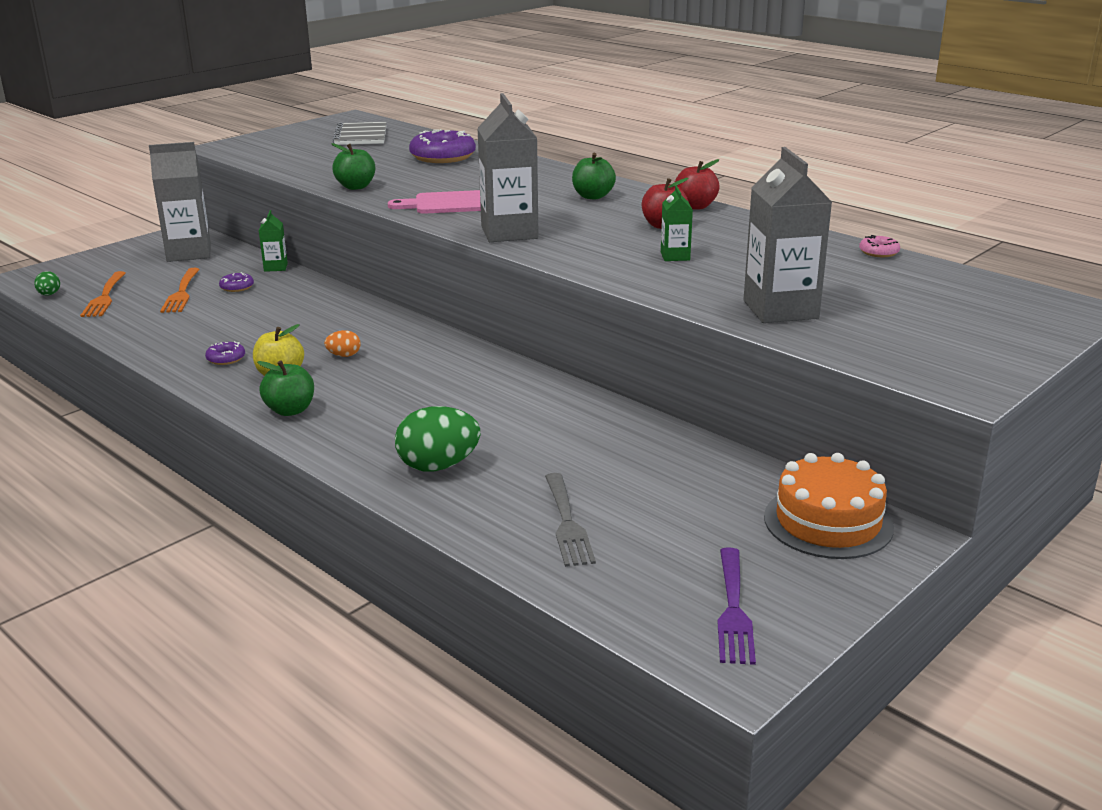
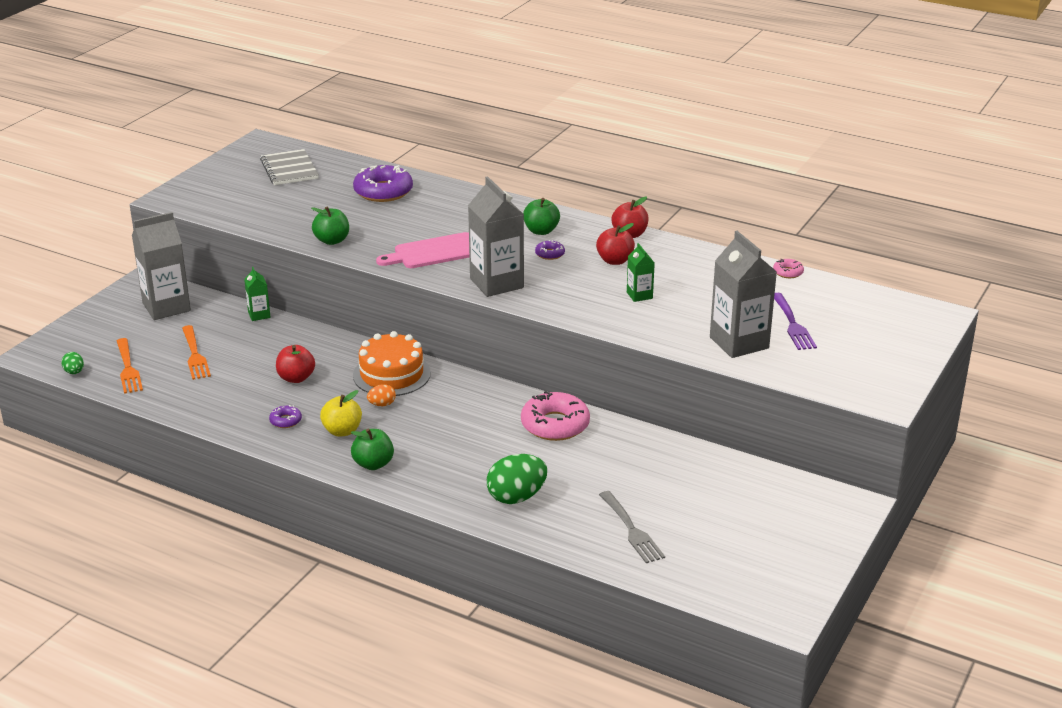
camera: 15 degrees left, 5 degrees up
purple donut [219,272,254,292] -> purple donut moved to [535,240,565,260]
purple fork [717,547,756,665] -> purple fork moved to [774,293,817,350]
orange cake [764,453,894,559] -> orange cake moved to [353,331,431,396]
none -> red apple [276,345,315,383]
none -> pink donut [521,391,590,441]

